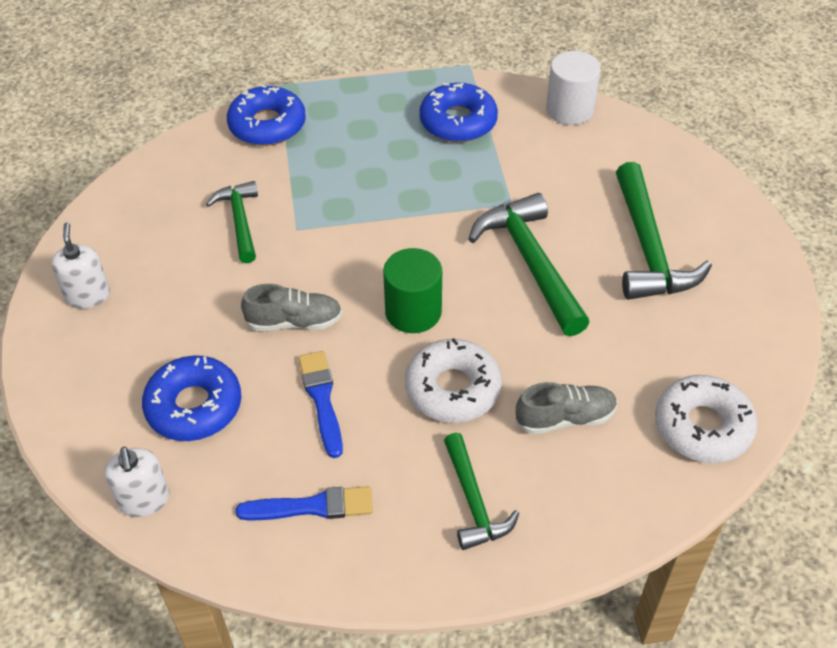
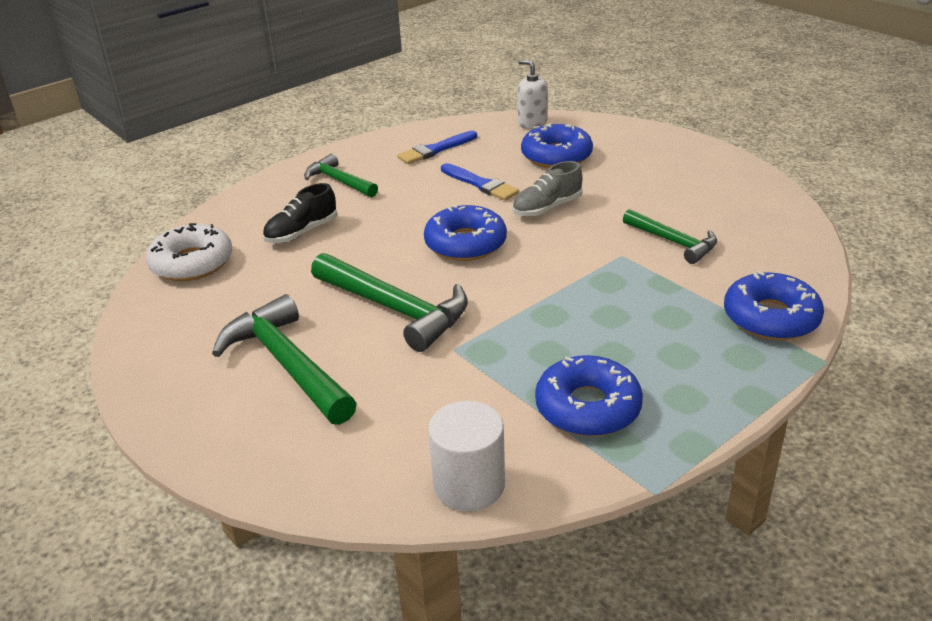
camera: 150 degrees right, 15 degrees down
white soap dispenser [51,222,110,309] -> none
green cylinder [383,248,442,333] -> blue donut [424,205,507,261]
white donut [405,338,502,423] -> none
grey shoe [515,382,617,434] -> black shoe [263,183,337,243]

